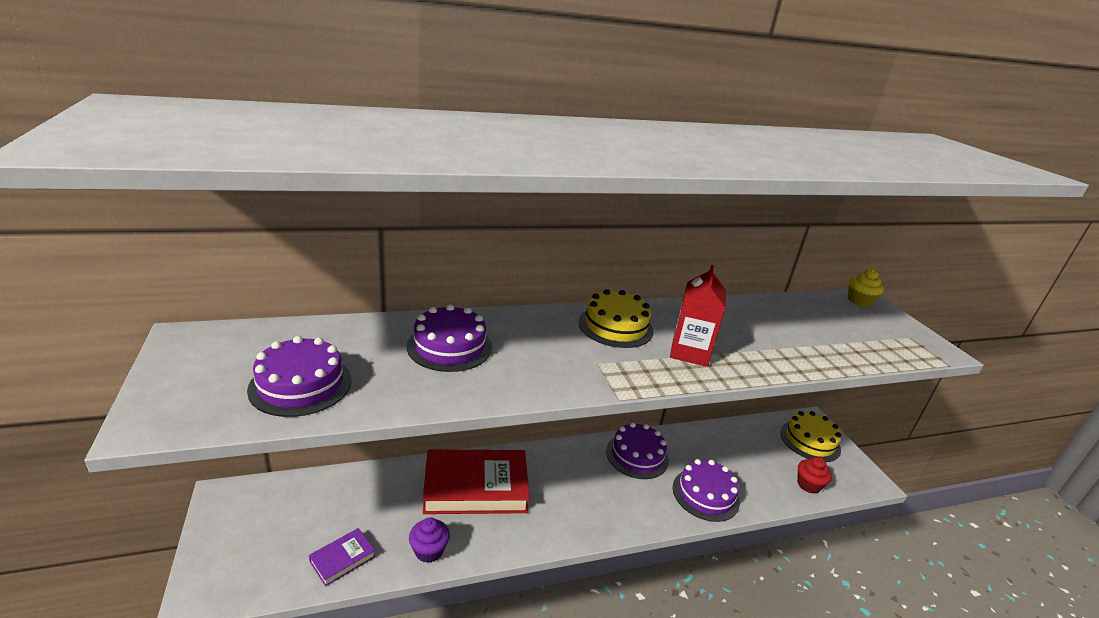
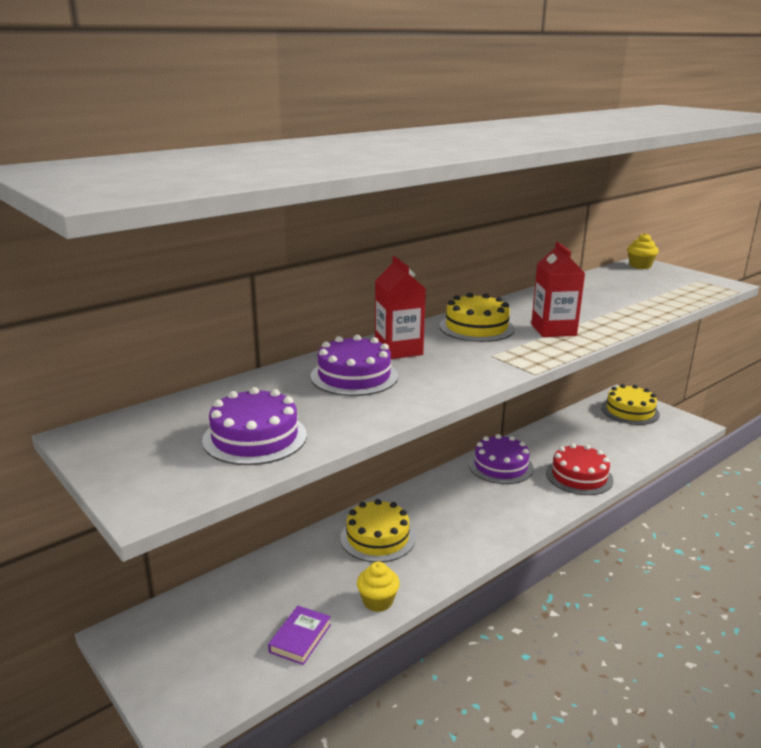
camera: 20 degrees left, 5 degrees down
purple cupcake [409,517,450,563] -> yellow cupcake [357,562,400,612]
red book [423,450,530,514] -> yellow cake [340,499,415,562]
purple cake [673,459,740,522] -> red cake [546,443,614,495]
red cupcake [797,457,832,494] -> none
none -> red carton [375,256,426,359]

